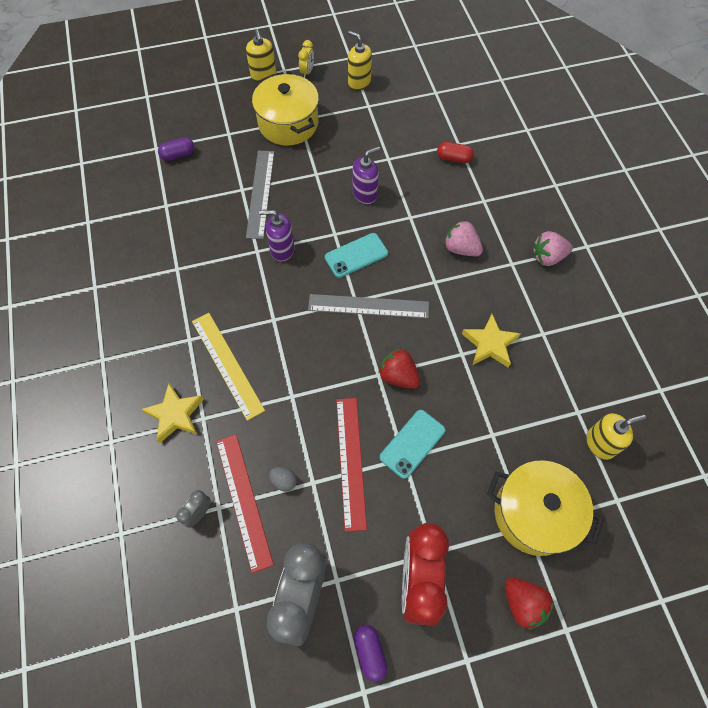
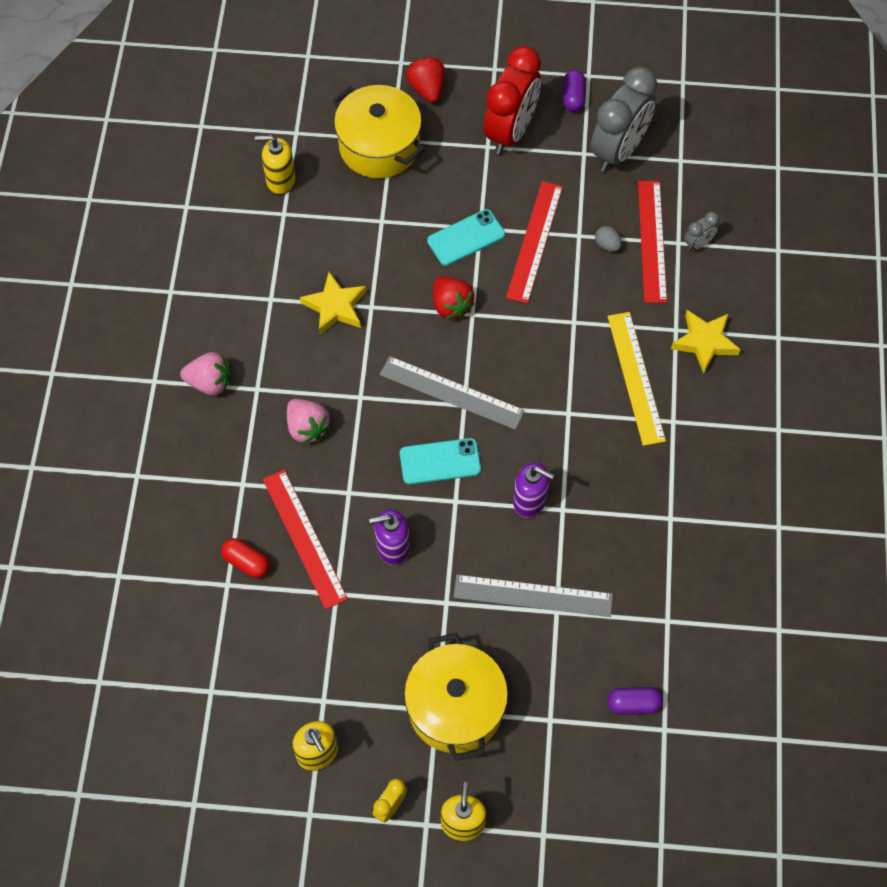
camera: 160 degrees left, 0 degrees up
grey ruler [246,151,274,239] -> grey ruler turned 75 degrees clockwise [453,575,613,617]
none -> red ruler [263,470,348,609]

